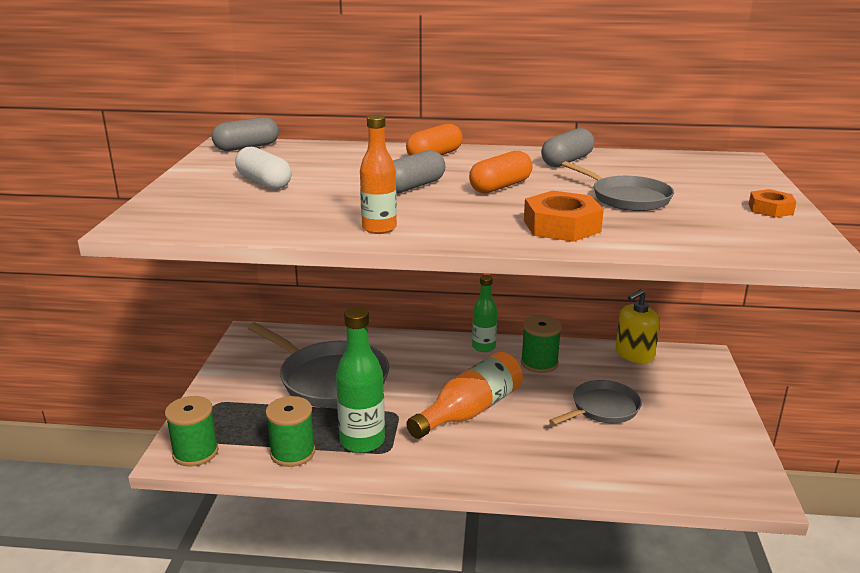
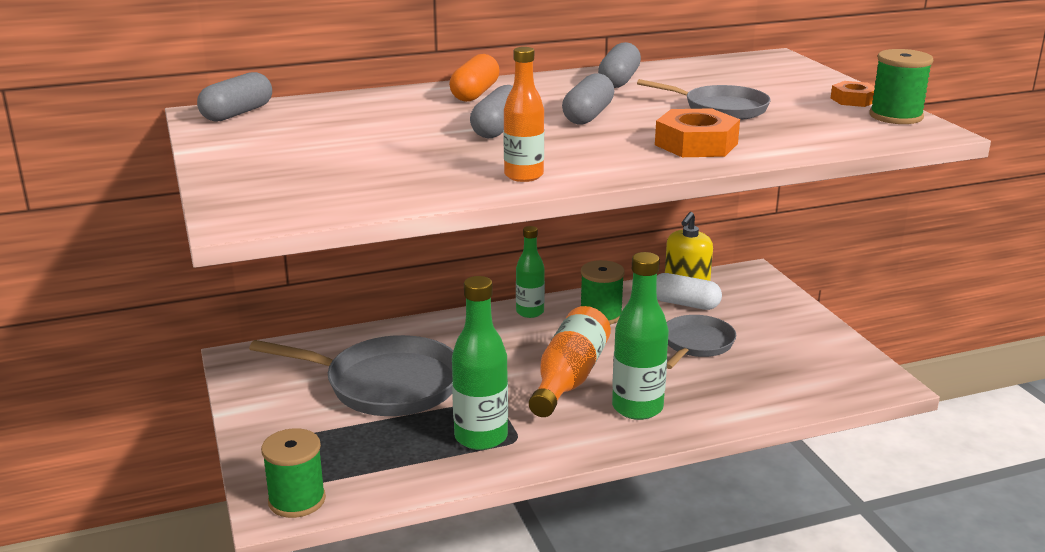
camera: 25 degrees left, 0 degrees up
white capsule [235,147,292,189] -> white capsule moved to [656,273,722,310]
green spool [265,396,315,467] -> green spool moved to [870,49,933,124]
orange capsule [469,151,533,193] -> grey capsule [562,73,614,125]
none -> green bottle [612,252,669,420]

